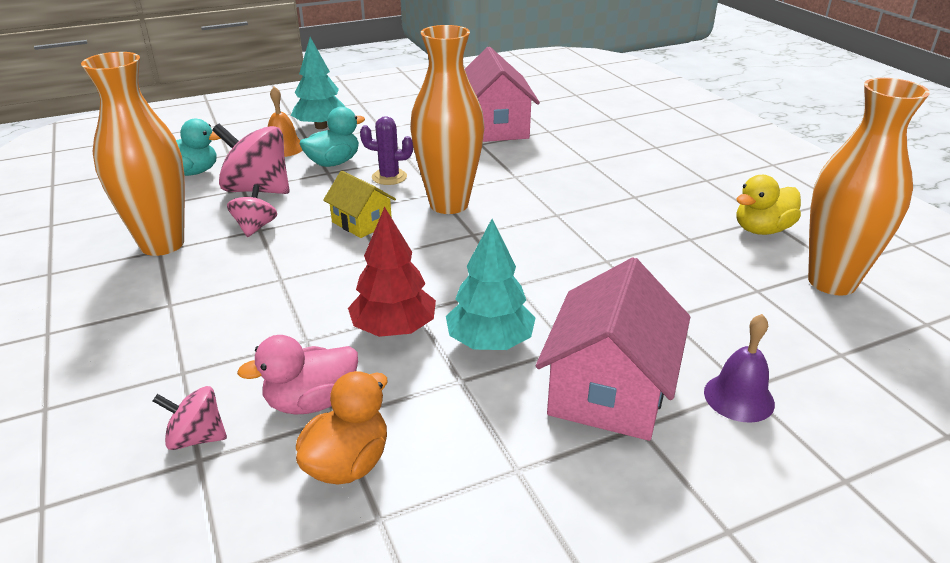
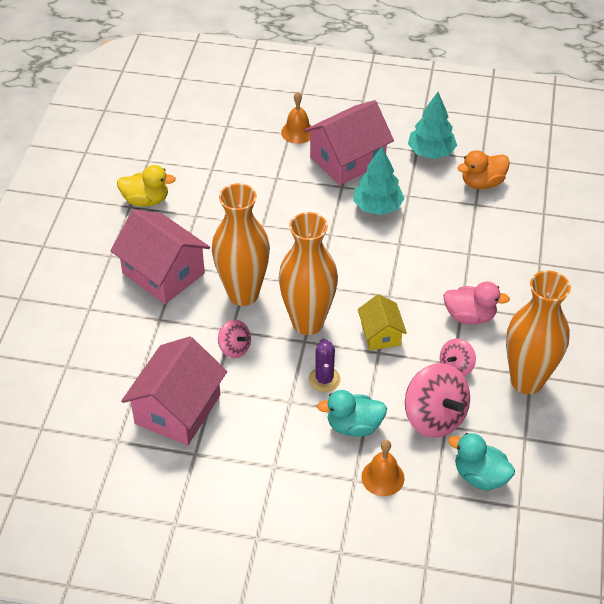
camera: 145 degrees left, 15 degrees up
pink spinning top [153,386,227,450] -> pink spinning top moved to [218,320,251,358]
pink duck [237,335,358,415] -> pink duck moved to [443,282,510,325]
turquoise tree [291,37,345,129] -> turquoise tree moved to [408,92,457,159]
red tree [348,207,436,337] -> none
purple cactus [360,116,413,185] -> purple cactus turned 45 degrees clockwise [309,338,341,392]
purple bell [704,314,775,423] -> orange bell [281,92,311,144]
orange vase [808,78,930,296] -> orange vase moved to [212,183,270,306]
none -> pink house [110,209,210,304]

